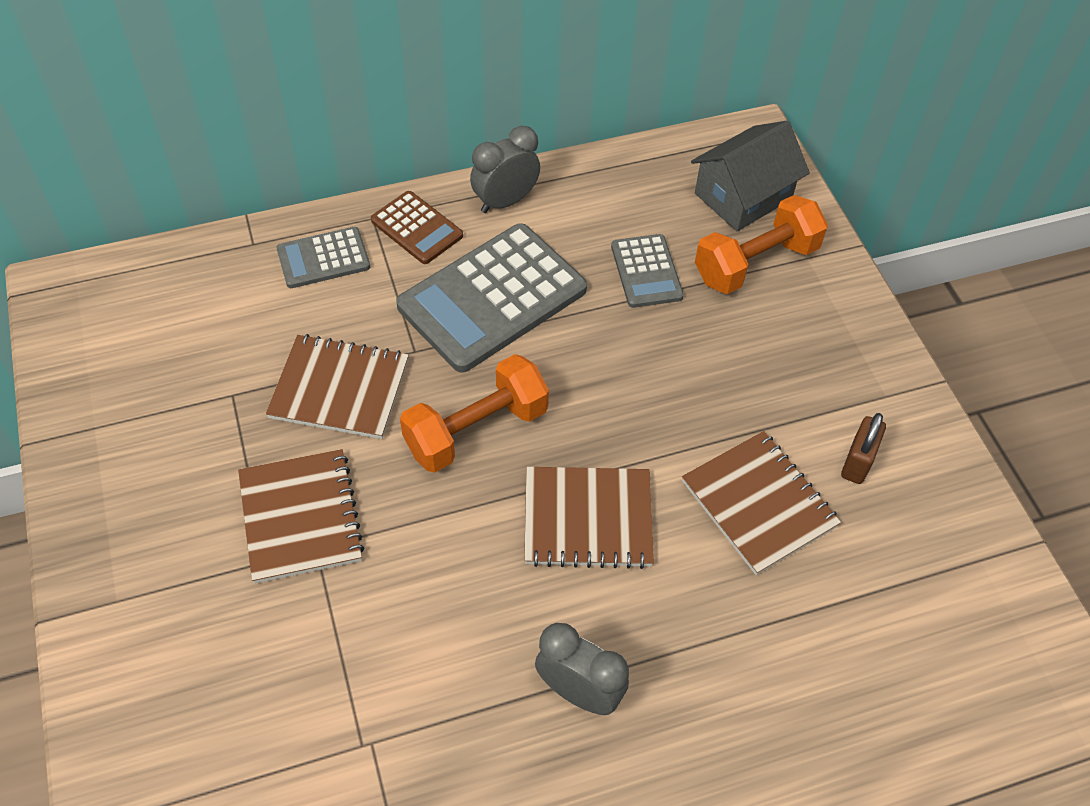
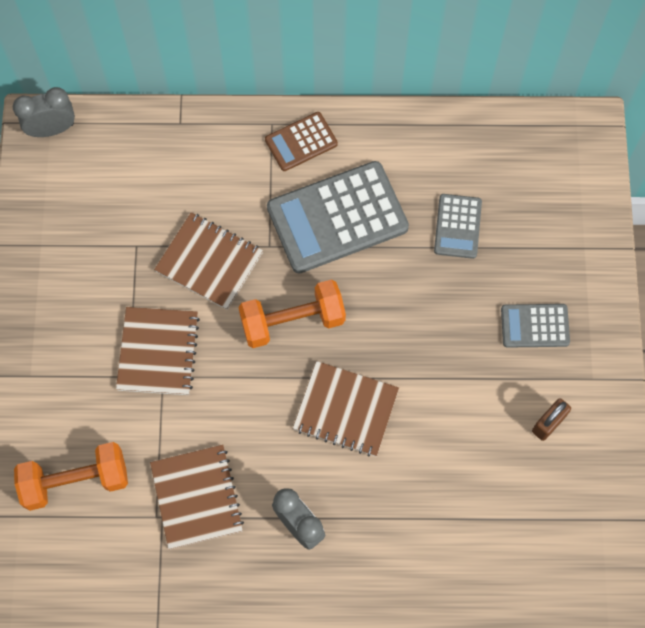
camera: 20 degrees right, 15 degrees up
grey calculator [276,227,370,288] -> grey calculator moved to [501,304,570,348]
brown calculator [371,191,463,264] -> brown calculator turned 90 degrees clockwise [265,112,338,171]
grey clock [470,126,540,213] -> grey clock moved to [13,87,75,137]
brown notebook [682,431,841,575] -> brown notebook moved to [150,445,244,549]
grey house [691,120,810,231] -> none
orange dumbbell [695,195,828,294] -> orange dumbbell moved to [14,442,128,511]

